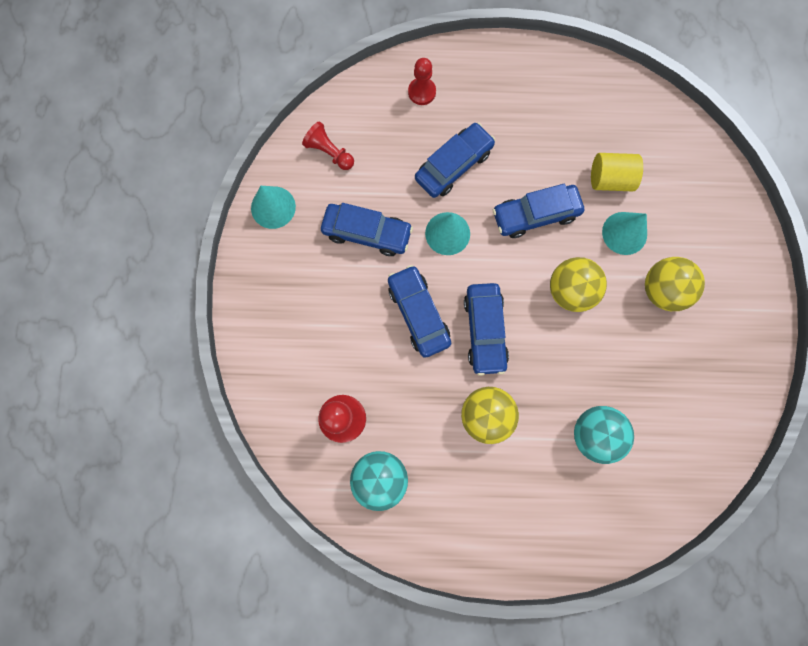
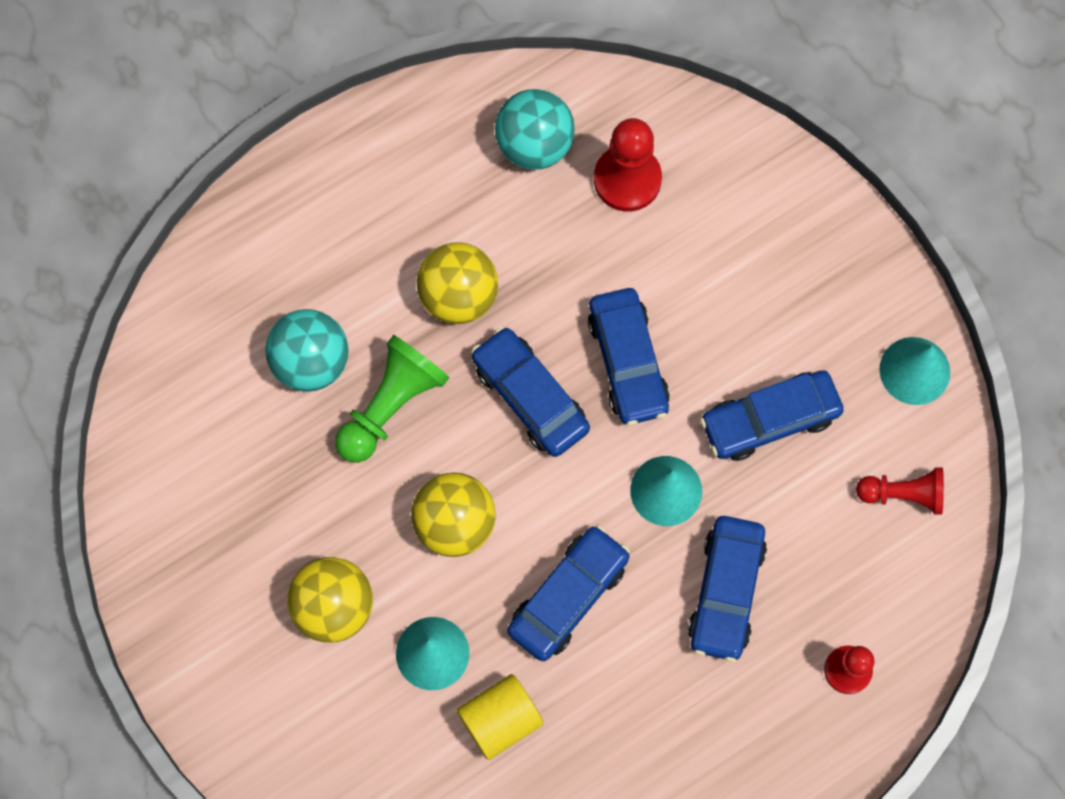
camera: 145 degrees right, 5 degrees down
blue car [388,265,451,358] -> blue car turned 45 degrees clockwise [588,288,670,426]
none -> green pawn [335,335,450,463]

